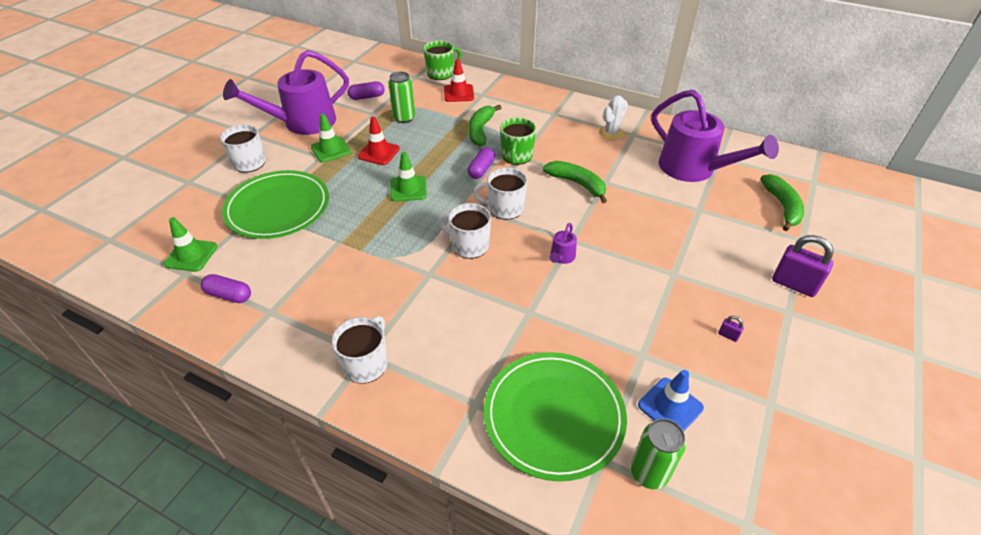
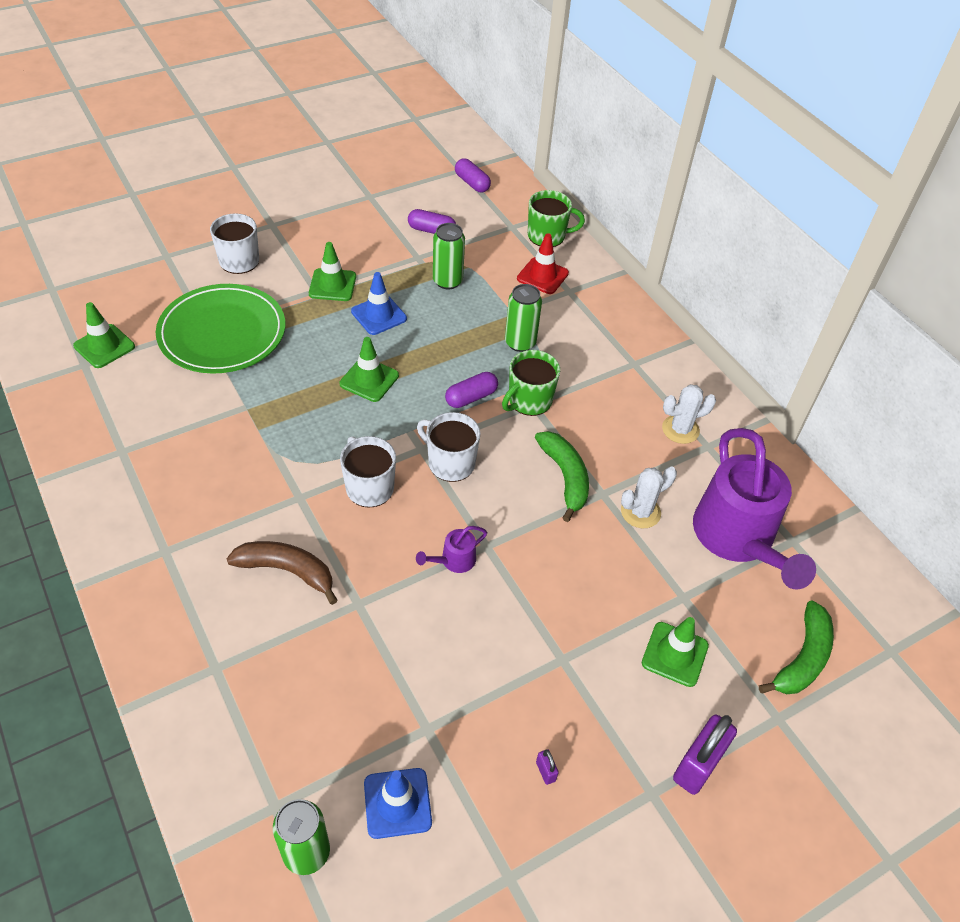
camera: 30 degrees right, 5 degrees up
purple capsule [201,274,251,303] -> purple capsule moved to [455,158,491,193]
purple watering can [223,50,349,135] -> none
white mug [331,316,387,384] -> none
red traffic cone [358,116,400,165] -> blue traffic cone [351,272,407,335]
green banana [468,105,502,146] -> green can [505,284,542,352]
green plate [484,352,627,481] -> none
purple padlock [772,235,834,297] -> purple padlock turned 60 degrees clockwise [673,714,737,795]
none -> brown banana [226,541,338,605]
none -> white cactus [621,467,677,528]
none -> green traffic cone [642,617,709,687]

